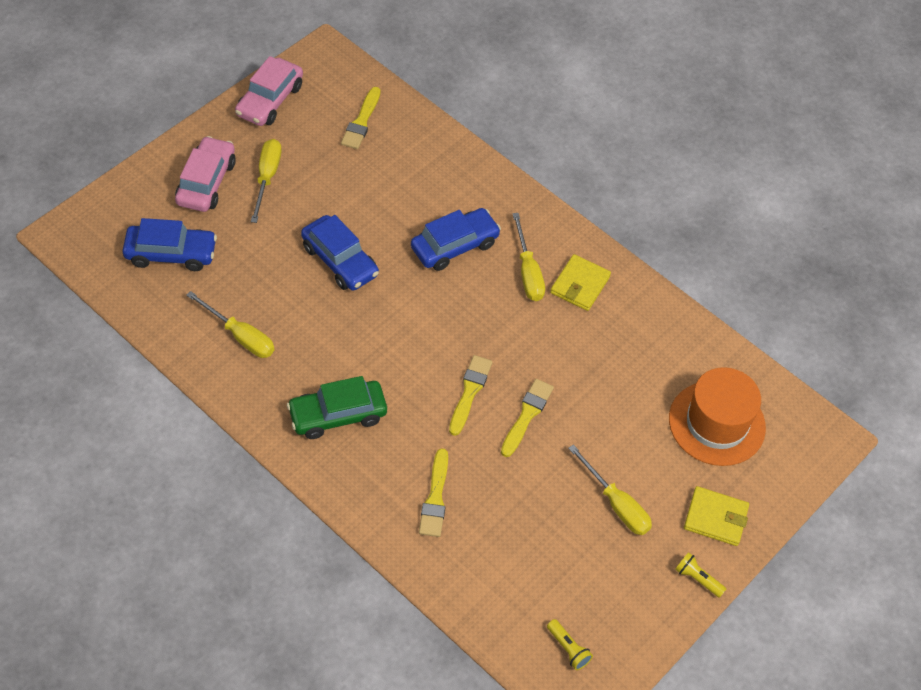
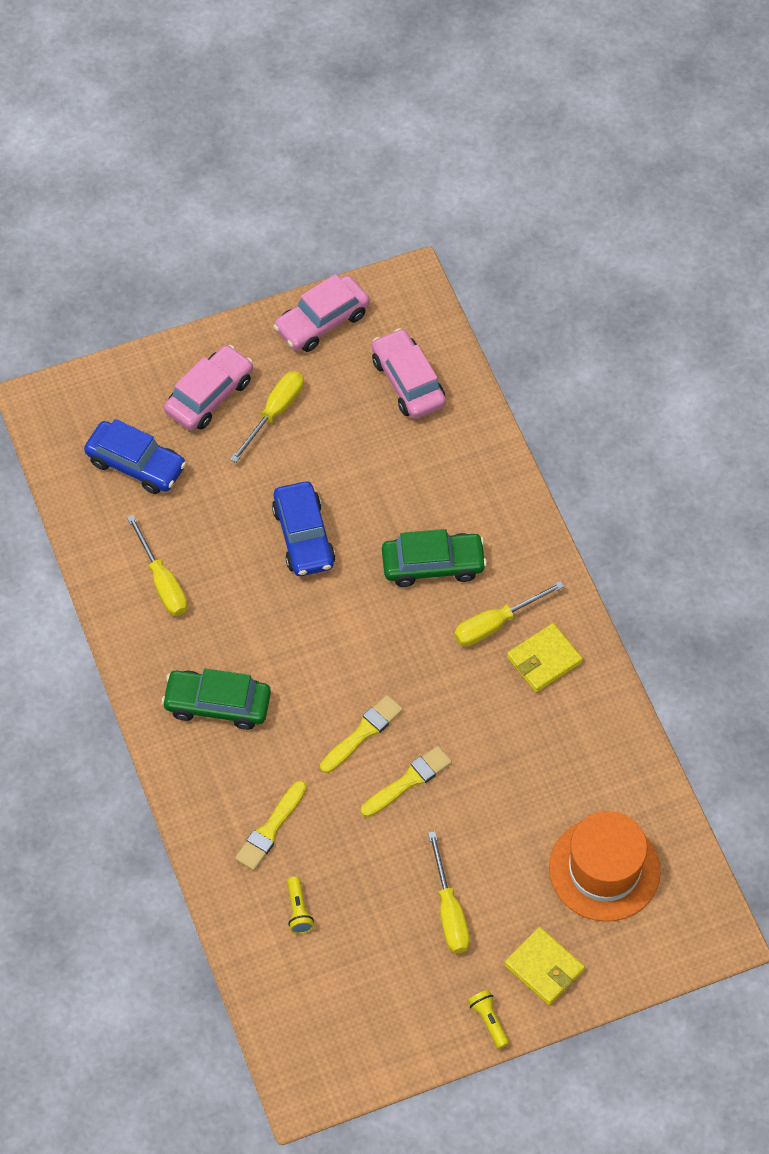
camera: 30 degrees right, 5 degrees up
yellow brush [341,87,381,149] -> pink car [372,328,446,419]
blue car [411,208,501,271] -> green car [382,529,487,587]
yellow screwdriver [512,213,545,301] -> yellow screwdriver turned 45 degrees clockwise [454,581,564,646]
yellow flashlight [547,619,593,670] -> yellow flashlight moved to [287,877,314,934]

